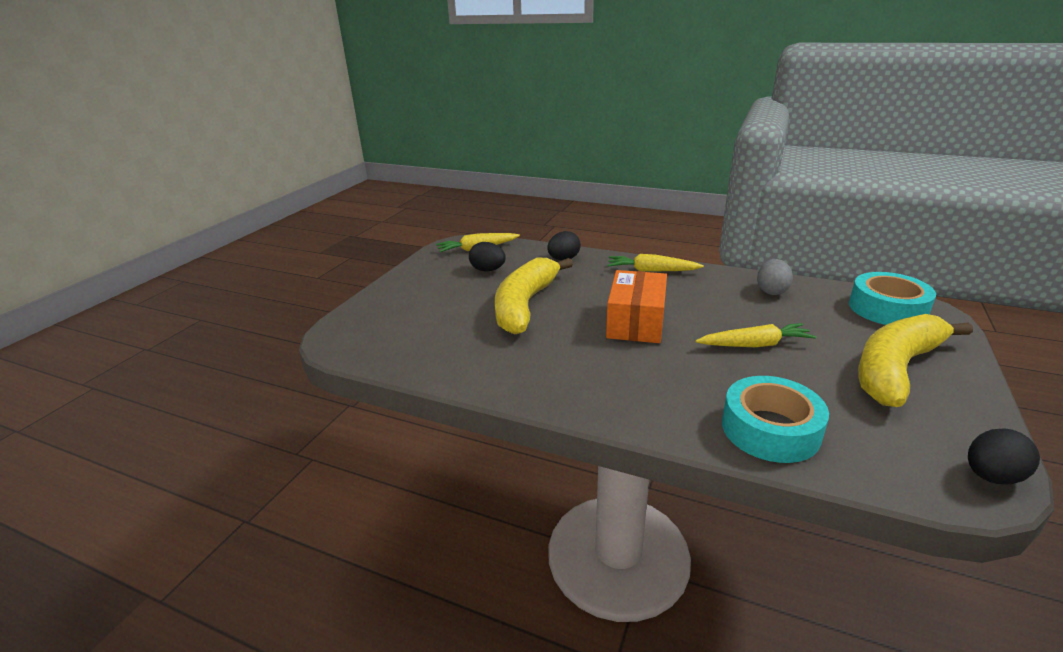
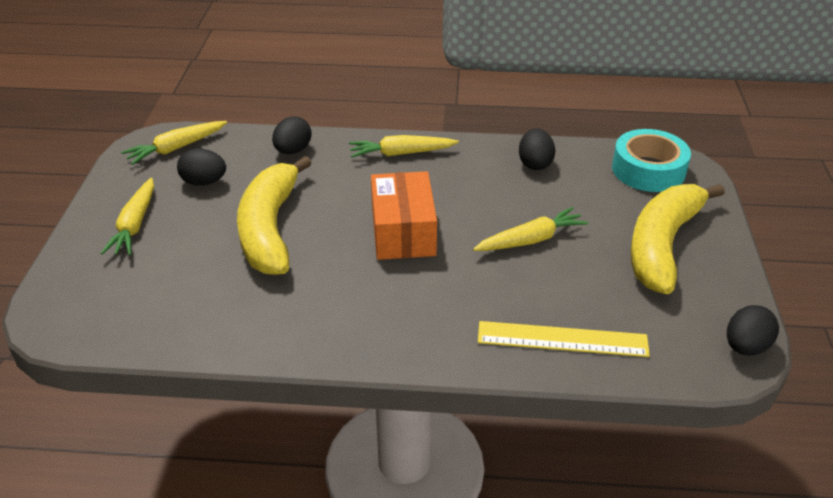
camera: 20 degrees left, 10 degrees up
turquoise tape [722,376,829,463] -> yellow ruler [478,321,650,357]
grey egg [757,259,793,295] -> black egg [519,128,555,170]
none -> yellow carrot [101,178,154,255]

